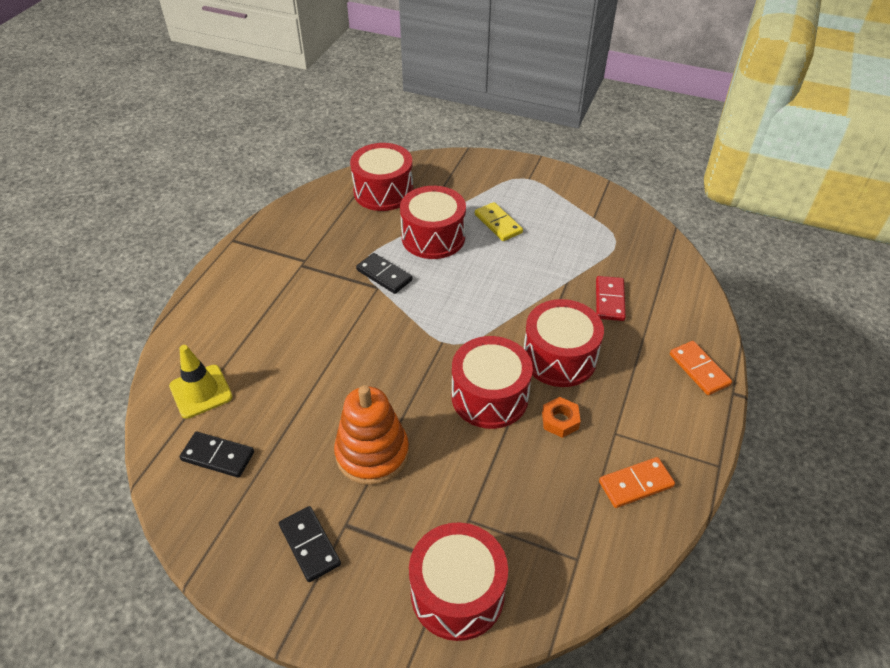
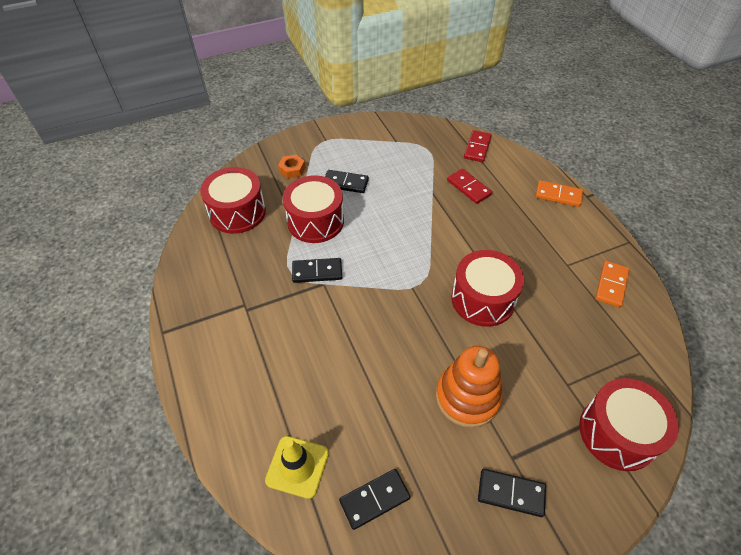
camera: 45 degrees left, 5 degrees up
yellow domino [475,202,523,241] -> black domino [325,170,369,193]
red drum [523,299,604,387] -> none
orange nut [542,397,581,438] -> orange nut moved to [278,154,305,179]
none -> red domino [464,130,492,162]

